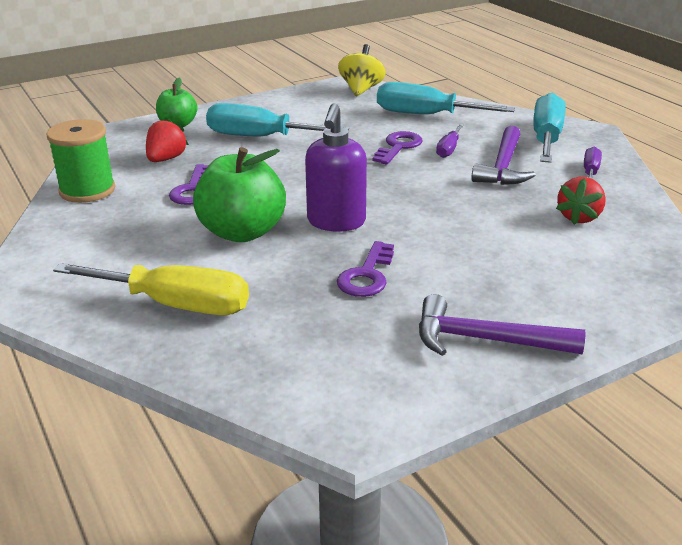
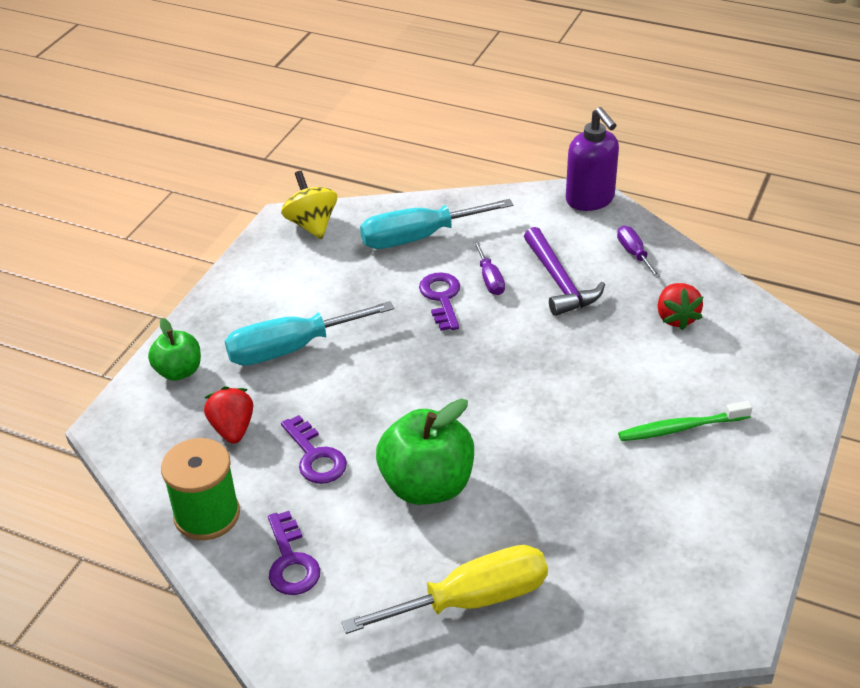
camera: 35 degrees left, 10 degrees up
purple soap dispenser [305,103,367,232] -> purple soap dispenser moved to [566,107,619,211]
purple key [337,241,394,297] -> purple key moved to [268,511,320,595]
purple hammer [419,294,586,356] -> none
turquoise screwdriver [534,93,565,163] -> none
none -> green toothbrush [618,401,752,441]

